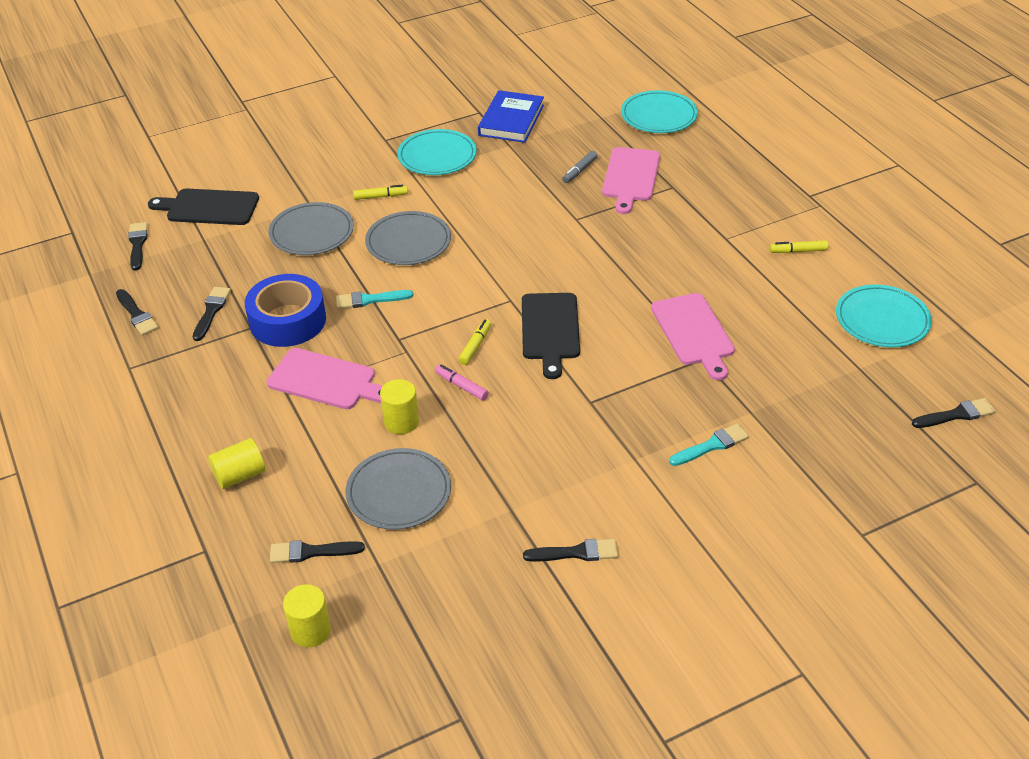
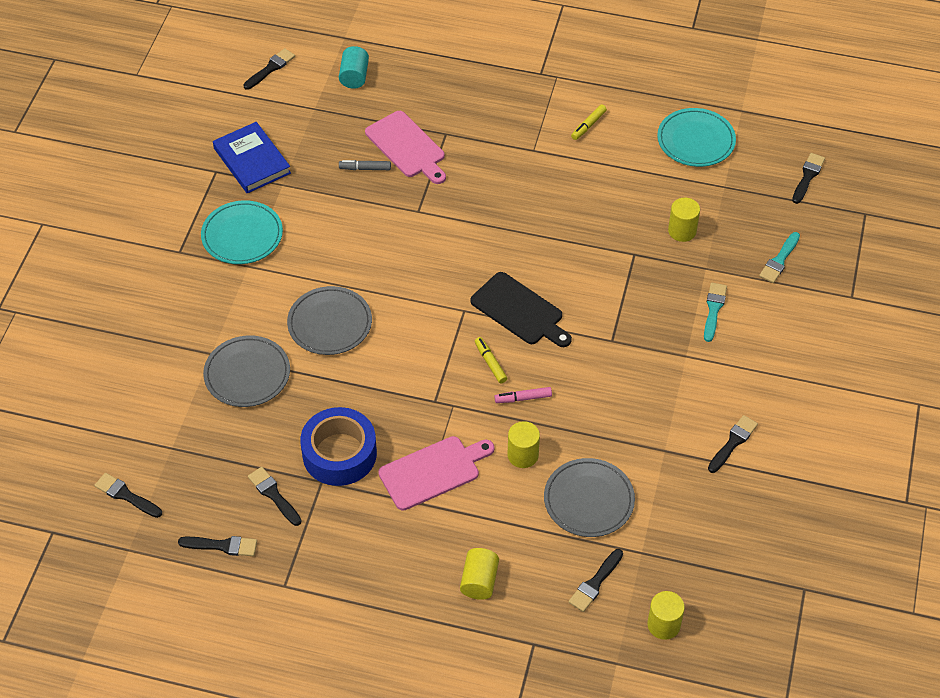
camera: 50 degrees left, 10 degrees up
black cutting board [148,188,259,225] -> none
turquoise brush [336,290,413,309] -> turquoise brush moved to [759,232,800,283]
yellow marker [353,184,408,200] -> none
grey marker [562,151,597,183] -> grey marker turned 105 degrees clockwise [339,160,391,170]
turquoise plate [621,90,698,133] -> turquoise cylinder [339,46,369,89]
pink cutting board [651,293,735,381] -> none
none -> black brush [243,48,295,90]
none -> yellow cylinder [668,198,700,242]

